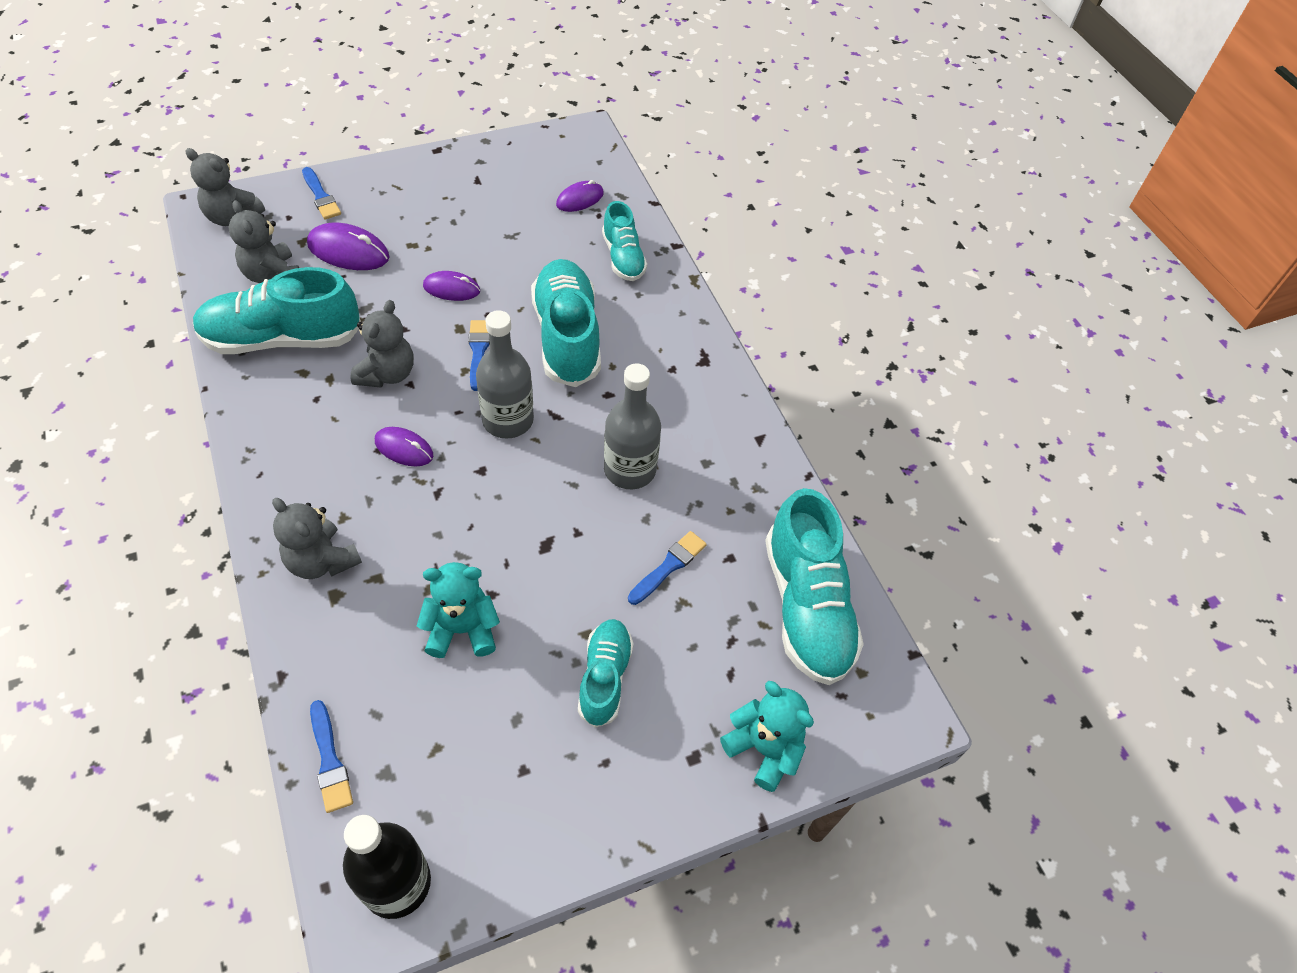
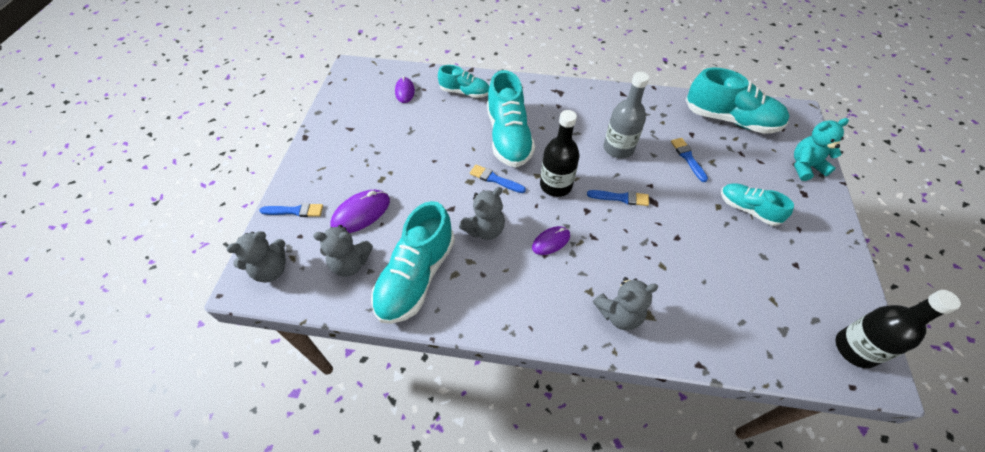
camera: 55 degrees left, 0 degrees up
blue brush [310,700,353,813] -> blue brush moved to [587,190,649,206]
grey teddy bear [350,300,414,388] -> grey teddy bear turned 90 degrees clockwise [459,187,505,240]
turquoise teddy bear [417,562,500,658] -> none
purple mouse [423,271,480,301] -> none
grey bottle [476,310,534,439] -> black bottle [540,110,580,197]
turquoise shoe [531,259,601,387] -> turquoise shoe turned 120 degrees counterclockwise [487,70,535,167]

